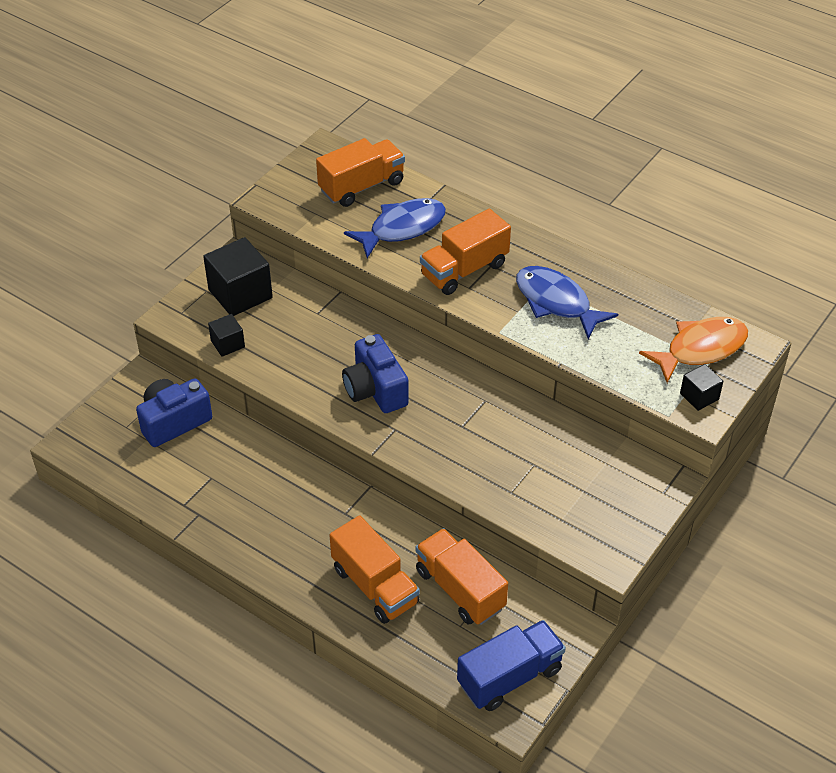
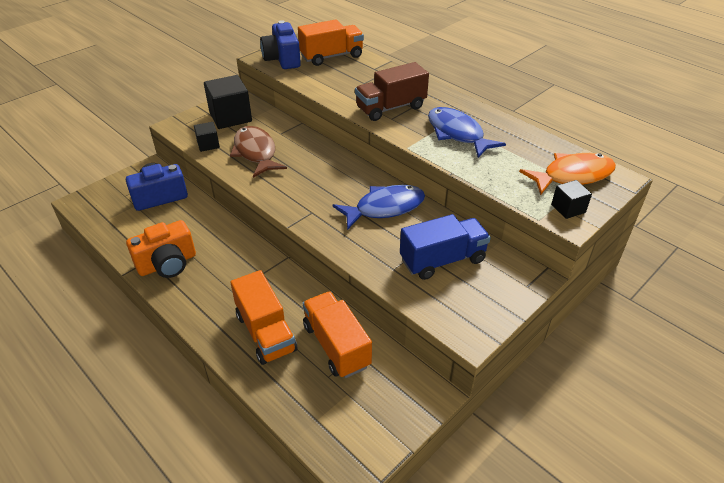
camera: 10 degrees right, 5 degrees down
blue camera [342,334,409,413] -> blue camera moved to [260,20,301,69]
blue fish [344,198,446,258] -> blue fish moved to [333,185,425,230]
orange truck [420,209,511,295] -> brown truck [355,62,429,121]
blue truck [457,620,566,711] -> blue truck moved to [400,214,491,280]
none -> orange camera [126,220,196,278]
none -> brown fish [230,126,287,178]

